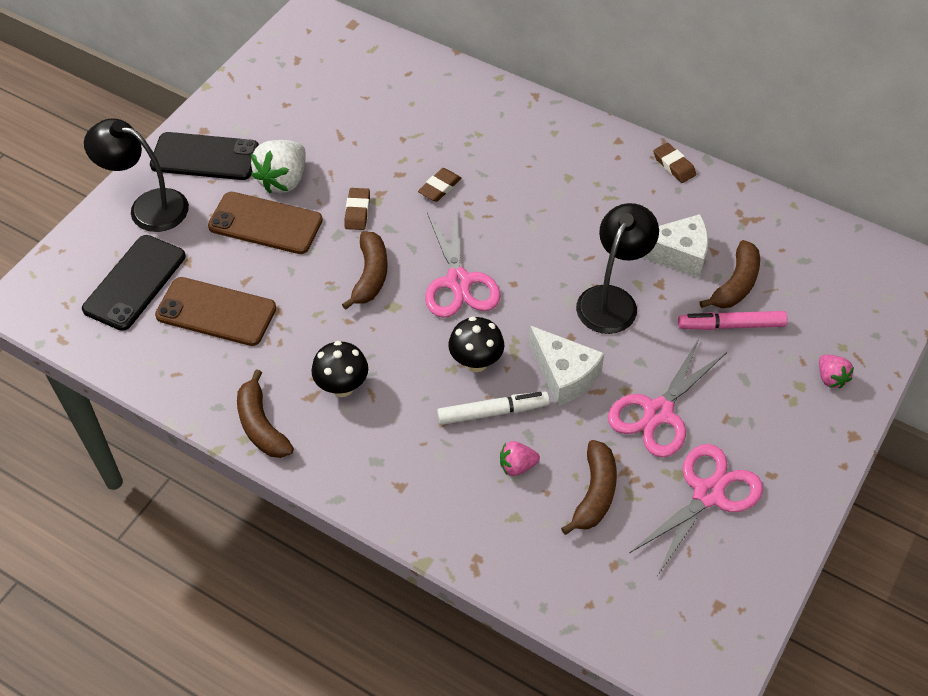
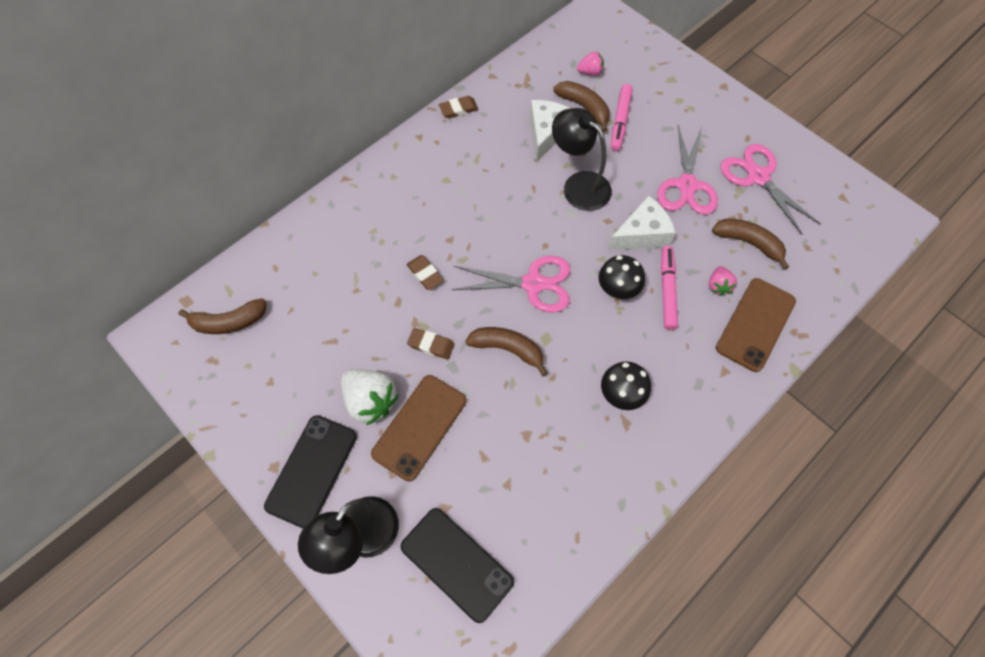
camera: 75 degrees left, 10 degrees up
brown phone [155,277,276,346] -> brown phone moved to [716,278,796,372]
brown banana [237,369,294,458] -> brown banana moved to [179,298,266,334]
white marker [437,392,550,425] -> pink marker [661,246,678,330]
pink scissors [608,339,727,457] -> pink scissors turned 45 degrees clockwise [657,125,718,215]
pink strawberry [819,354,854,389] -> pink strawberry moved to [577,51,604,76]

